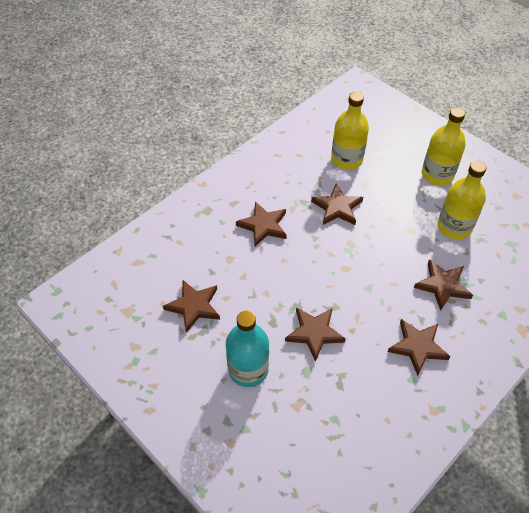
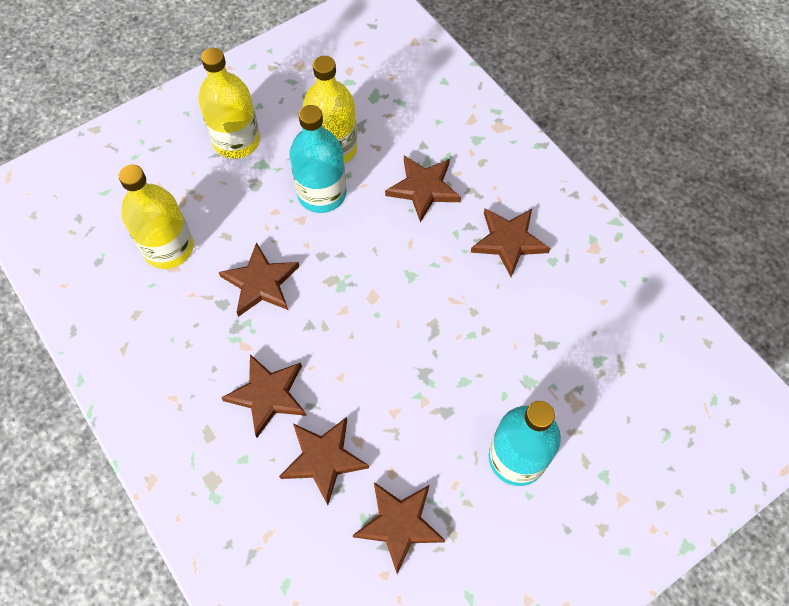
camera: 80 degrees left, 10 degrees up
brown star [285,307,346,362] -> brown star moved to [279,417,369,505]
none -> turquoise bottle [289,105,346,213]

